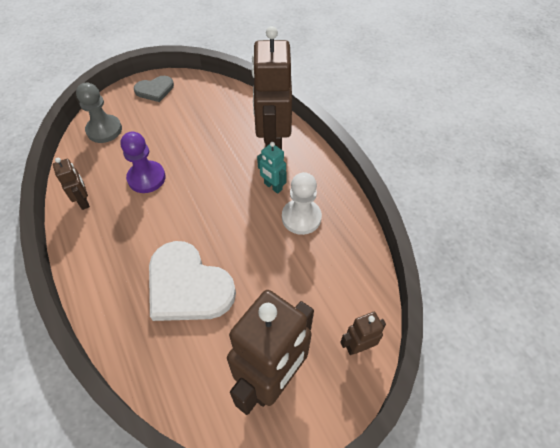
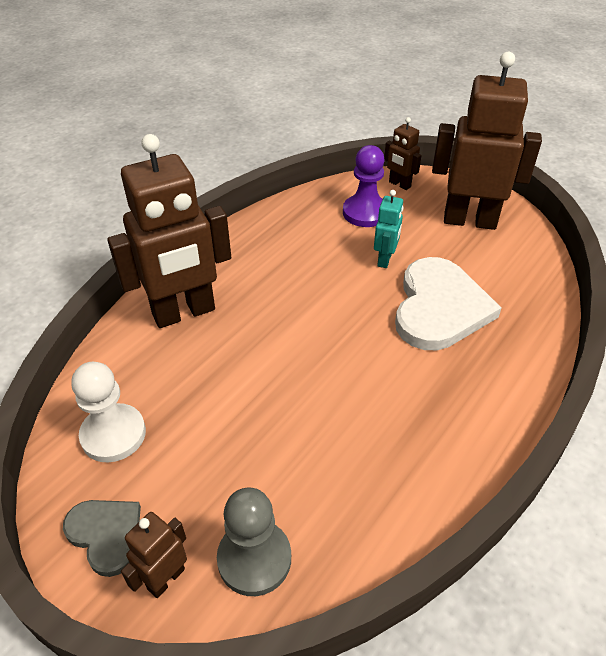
camera: 115 degrees left, 10 degrees down
brown robot [53,158,90,210] -> brown robot moved to [121,512,187,598]
purple pawn [120,132,166,193] -> purple pawn moved to [343,145,385,227]
turquoise robot [257,142,287,194] -> turquoise robot moved to [374,190,404,268]
white pawn [282,172,322,235] -> white pawn moved to [71,362,146,462]

